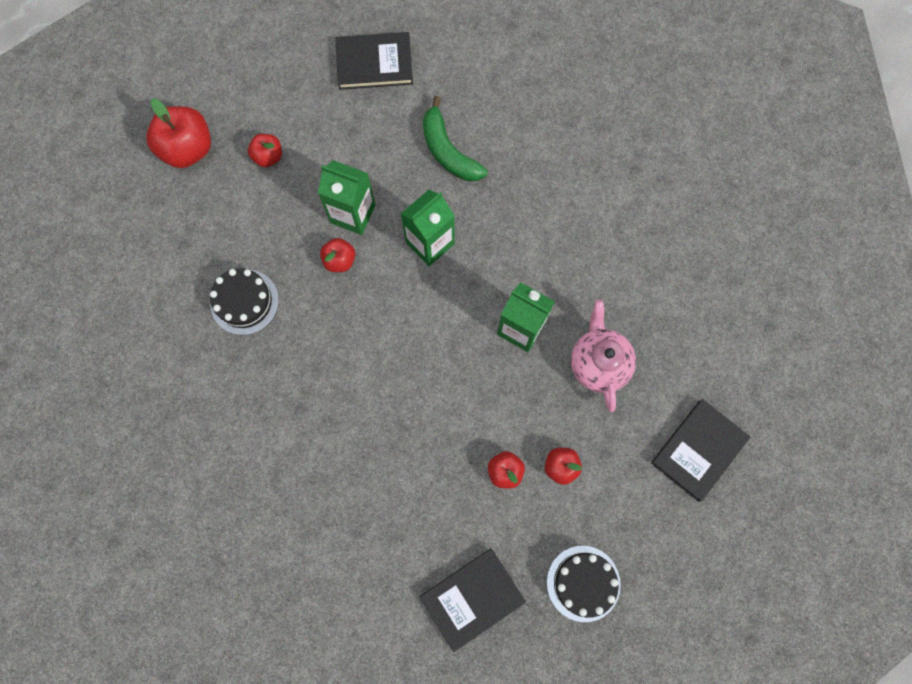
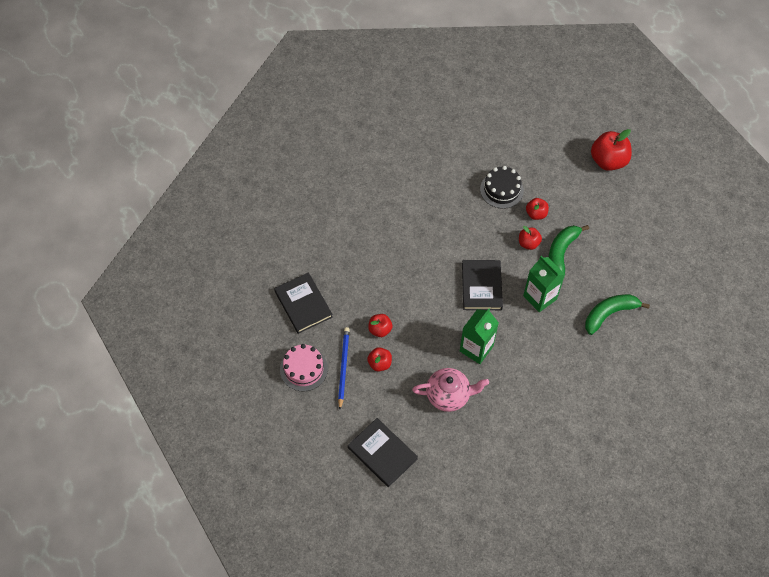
camera: 95 degrees right, 15 degrees down
red apple [248,134,282,167] -> red apple moved to [526,198,549,220]
green carton [318,160,375,235] -> green banana [549,225,589,274]
black book [335,32,413,90] -> black book moved to [462,260,503,310]
black cake [547,546,621,622] -> pink cake [280,344,328,391]
none -> blue pencil [338,327,350,409]

